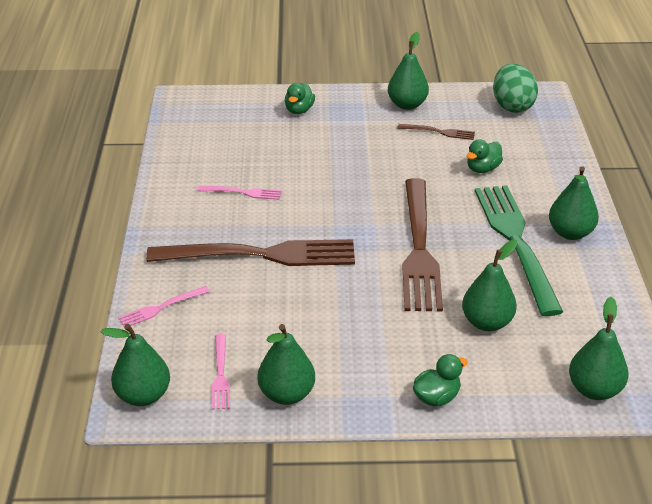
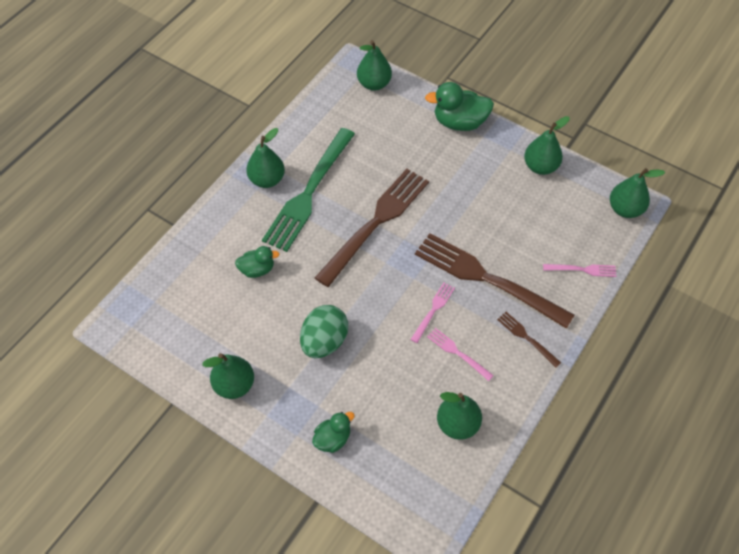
camera: 145 degrees left, 20 degrees up
pink fork [212,334,230,410] -> pink fork moved to [410,283,455,343]
brown fork [397,124,475,140] -> brown fork moved to [497,312,561,367]
green duck [413,354,468,406] -> green duck [425,82,494,131], size x1.69
green pear [462,240,518,331] -> green pear moved to [437,392,482,440]
green egg [493,64,538,113] -> green egg moved to [300,305,348,358]

